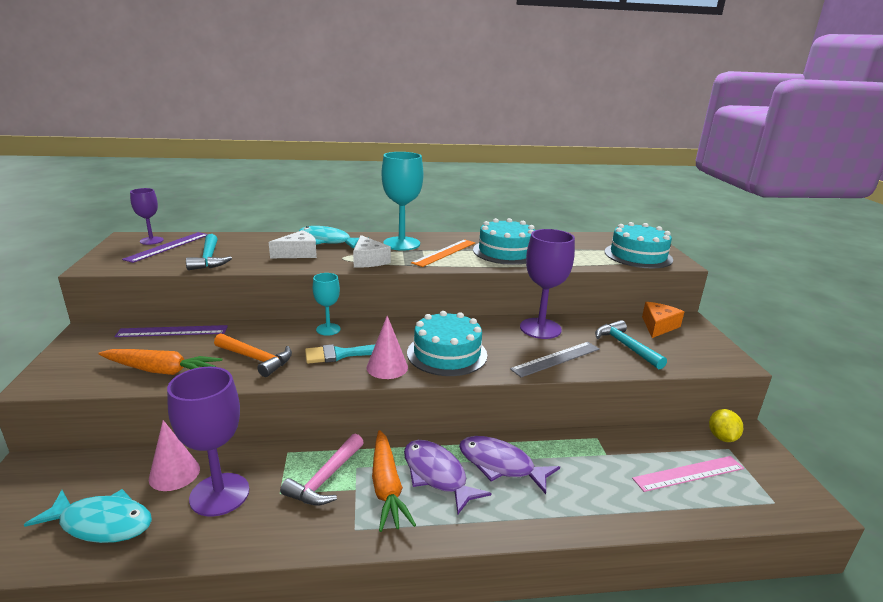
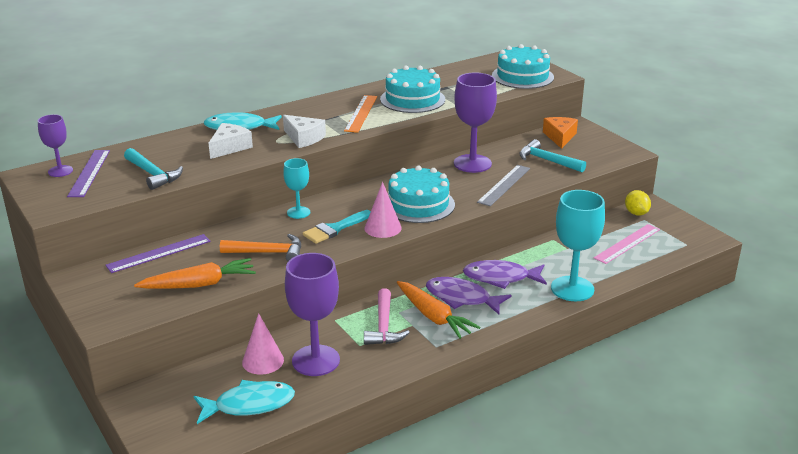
camera: 25 degrees left, 5 degrees up
turquoise goblet [382,152,423,251] -> turquoise goblet moved to [551,190,605,301]

